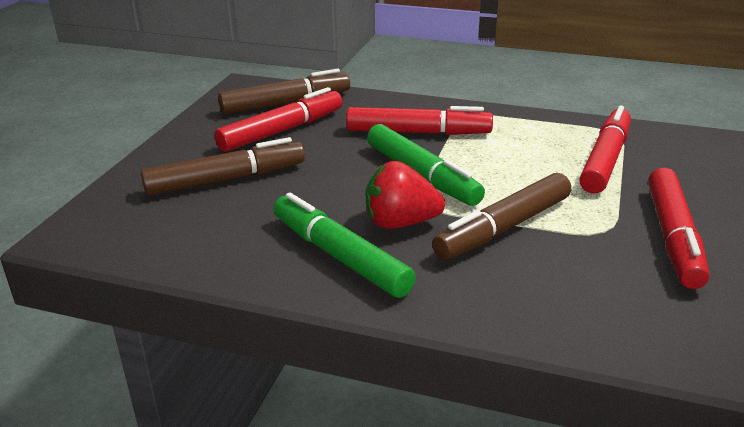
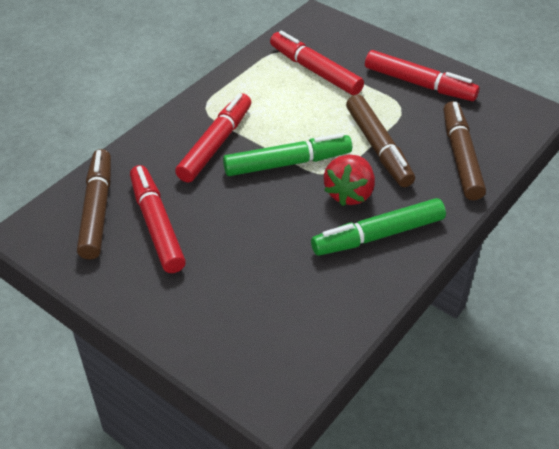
camera: 70 degrees left, 15 degrees up
brown marker [141,137,305,196] -> brown marker moved to [443,101,486,200]

